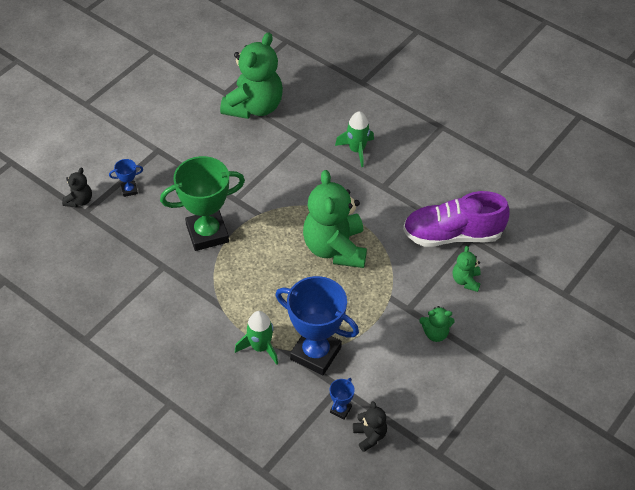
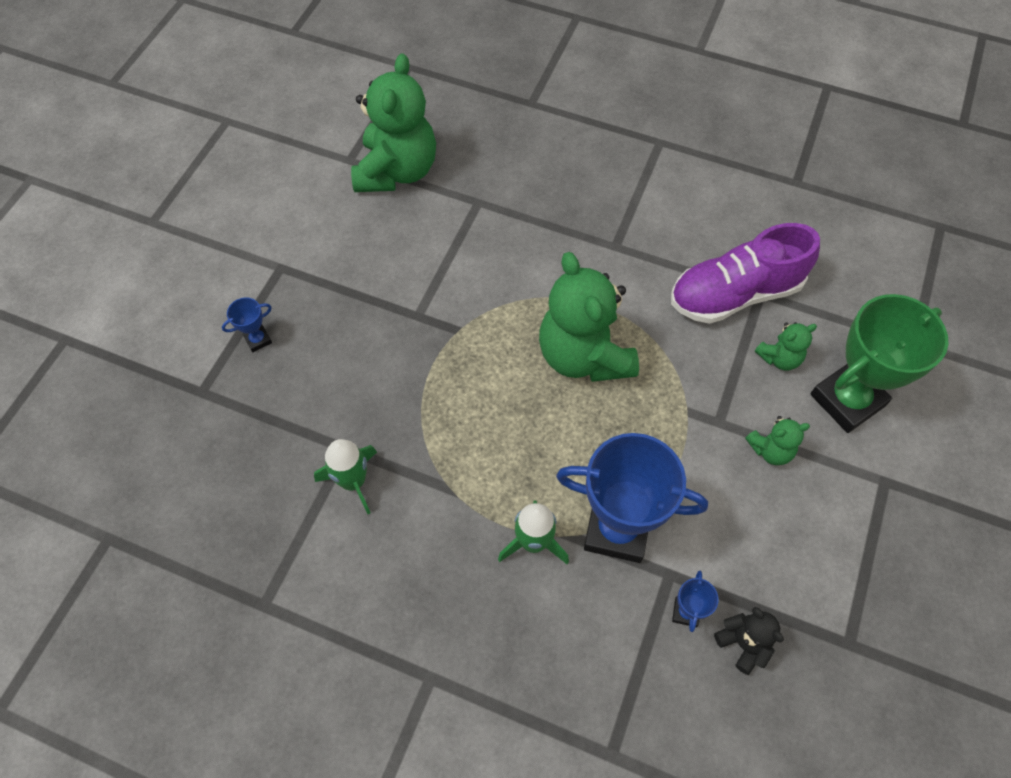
camera: 15 degrees left, 10 degrees up
black teddy bear [62,168,92,207] -> none
green trophy [160,156,245,251] -> green trophy moved to [810,294,948,433]
green rocket [335,111,374,167] -> green rocket moved to [314,439,377,514]
green teddy bear [453,246,481,292] -> green teddy bear turned 105 degrees counterclockwise [755,322,817,370]

